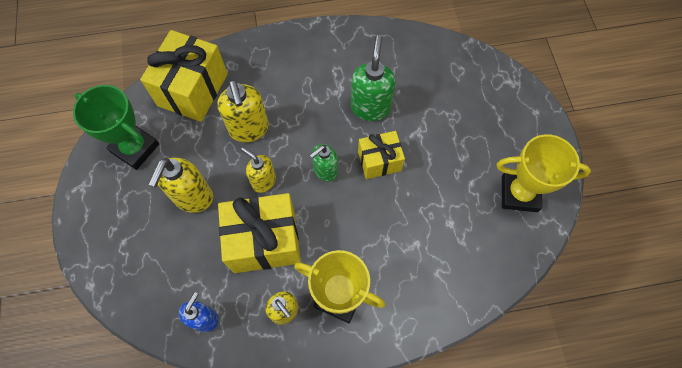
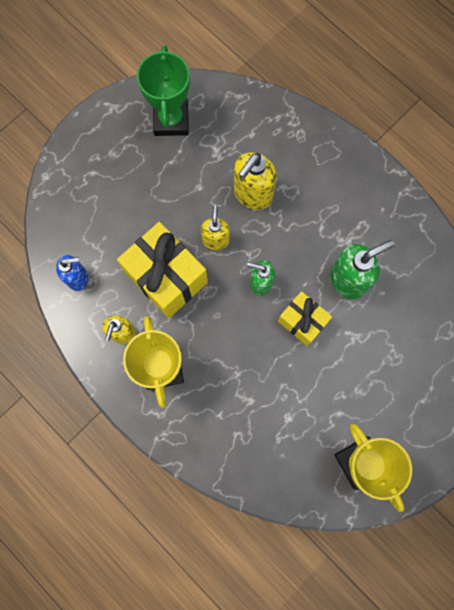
camera: 55 degrees right, 10 degrees up
yellow gift [140,30,228,122] -> none
yellow soap dispenser [148,158,213,213] -> none

